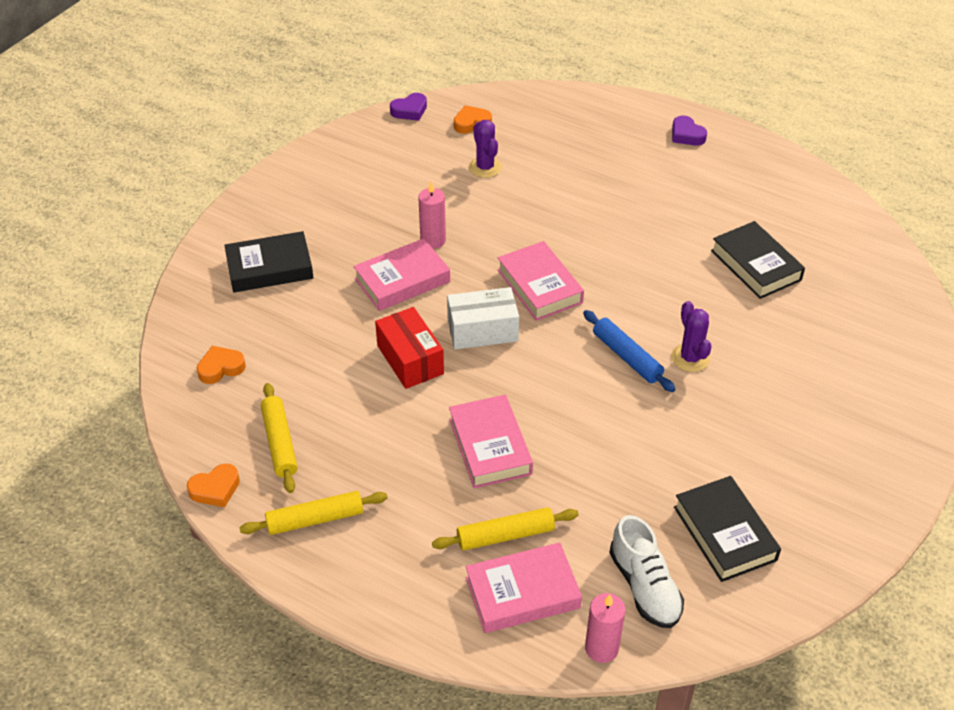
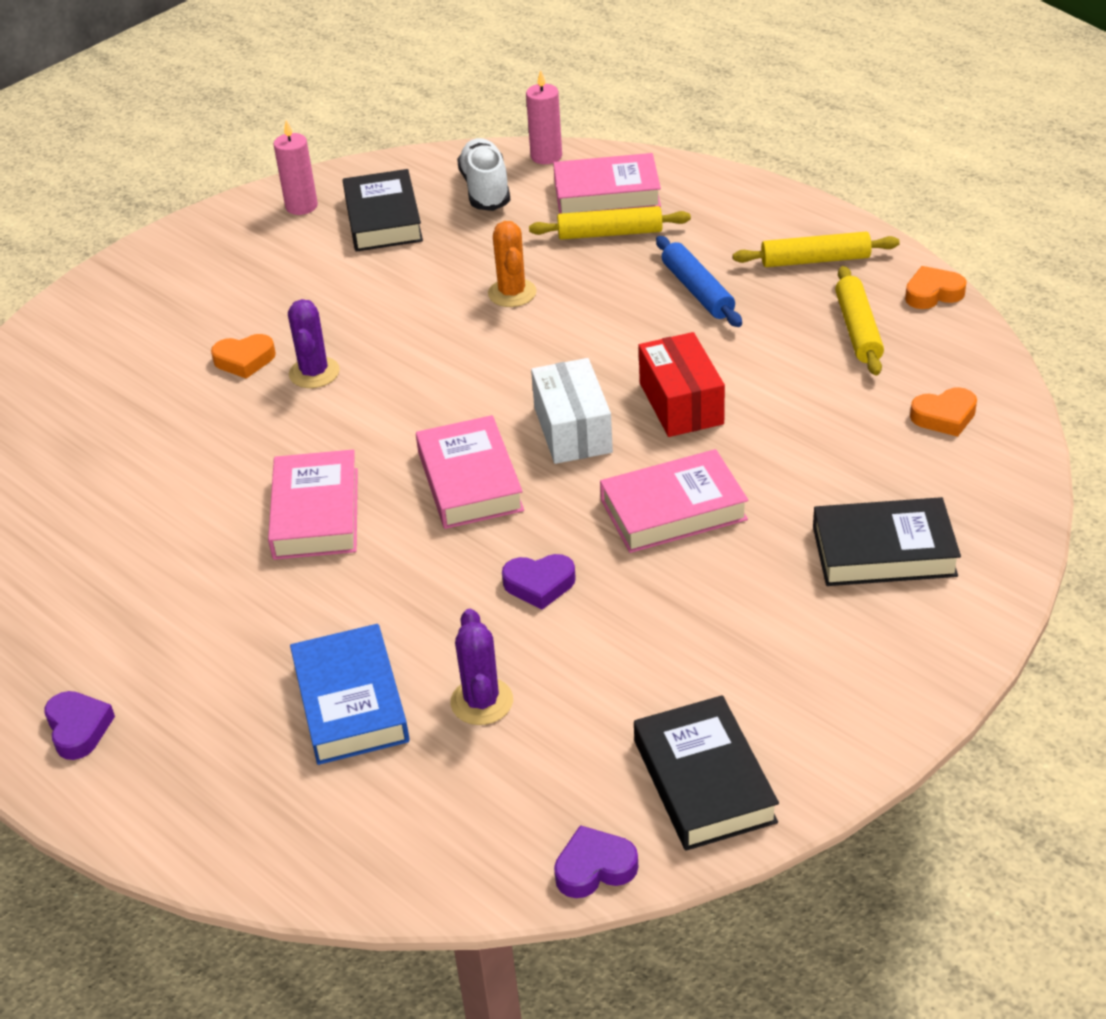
camera: 165 degrees left, 5 degrees down
pink candle [418,182,446,249] -> pink candle moved to [274,120,318,215]
white box [447,287,519,349] -> white box turned 75 degrees clockwise [531,358,613,464]
pink book [449,395,533,488] -> pink book moved to [268,450,358,560]
orange heart [454,105,492,134] -> orange heart moved to [211,334,276,379]
blue rolling pin [583,310,676,392] -> blue rolling pin moved to [656,236,742,327]
black book [711,221,805,299] -> black book moved to [634,695,779,851]
none -> blue book [290,624,410,765]
none -> orange cactus [488,221,537,307]
none -> purple heart [502,554,576,610]

